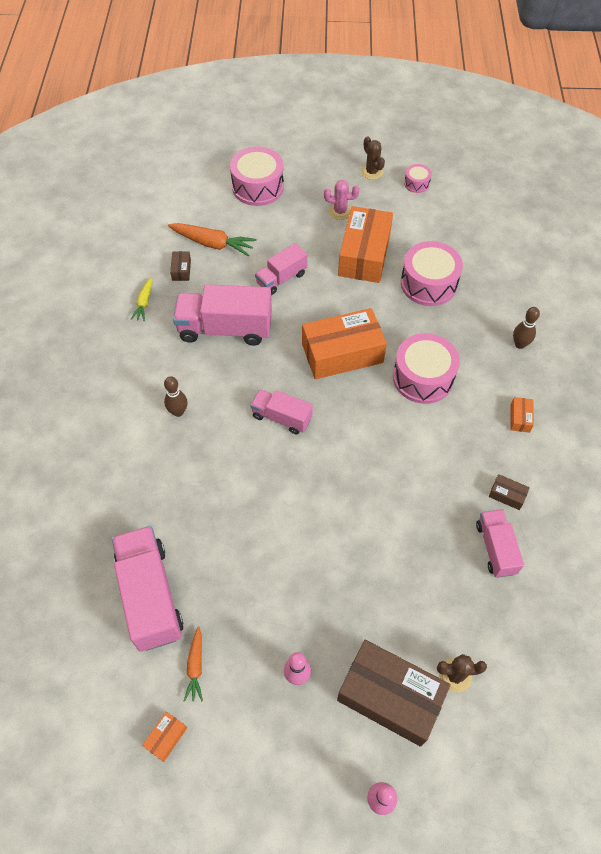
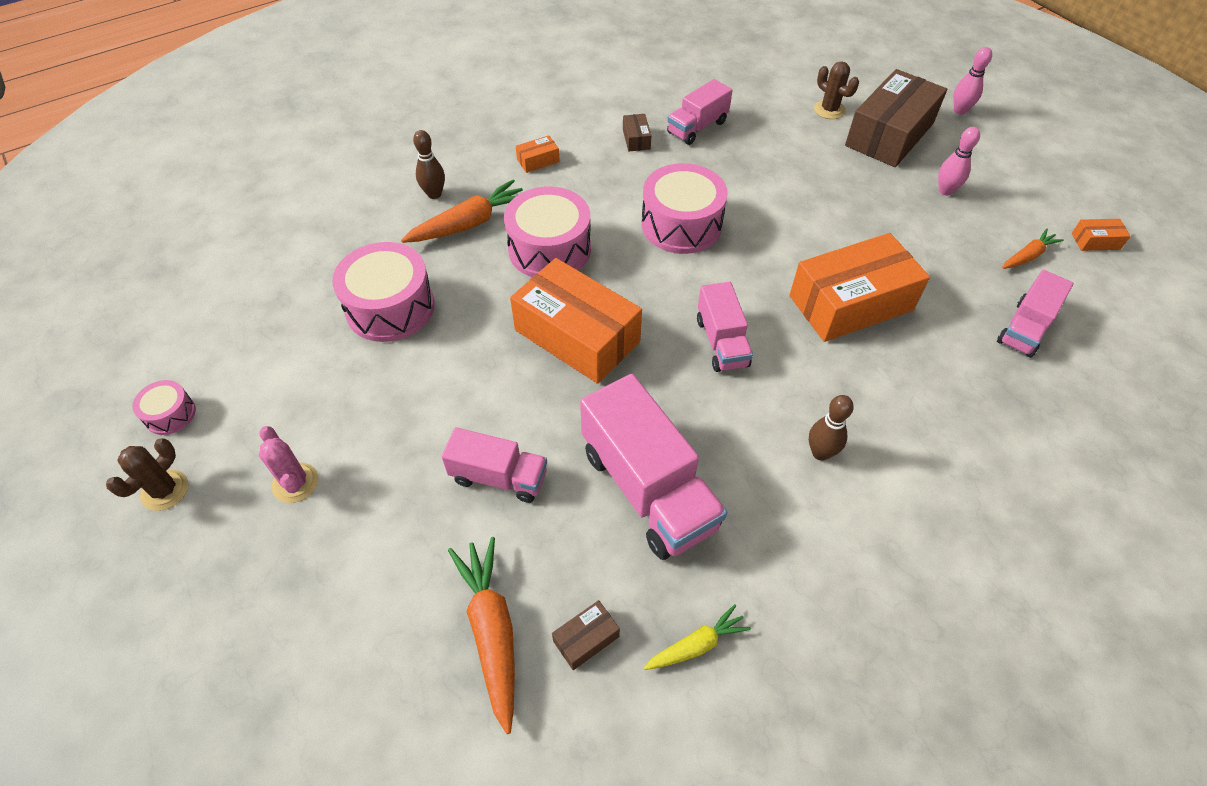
camera: 125 degrees left, 5 degrees down
pink truck [112,526,183,652] -> pink truck [997,270,1074,358], size x0.59
pink drum [230,147,284,206] -> pink drum moved to [642,163,728,254]
brown box [337,640,450,747] -> brown box turned 45 degrees clockwise [845,69,947,167]
orange box [338,206,393,283] -> orange box moved to [790,233,930,342]
none -> orange carrot [401,179,523,243]

